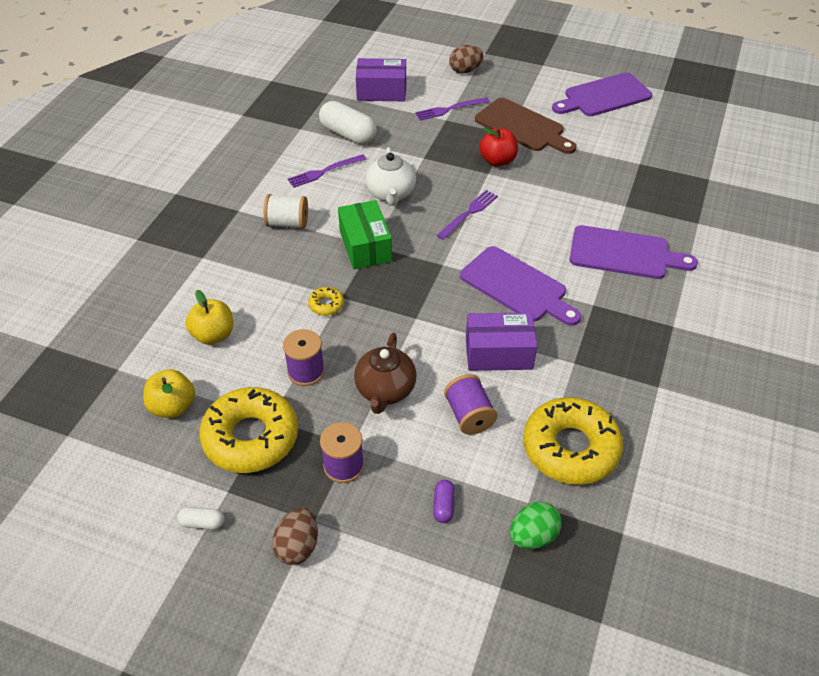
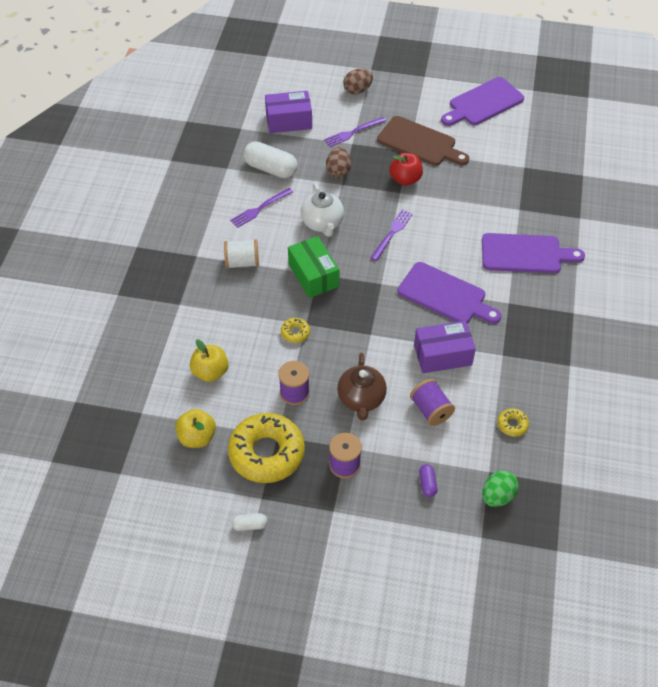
camera: 10 degrees left, 5 degrees up
brown egg [272,508,318,565] -> brown egg moved to [326,147,351,178]
yellow donut [523,397,623,485] -> yellow donut [498,408,529,437], size x0.42

